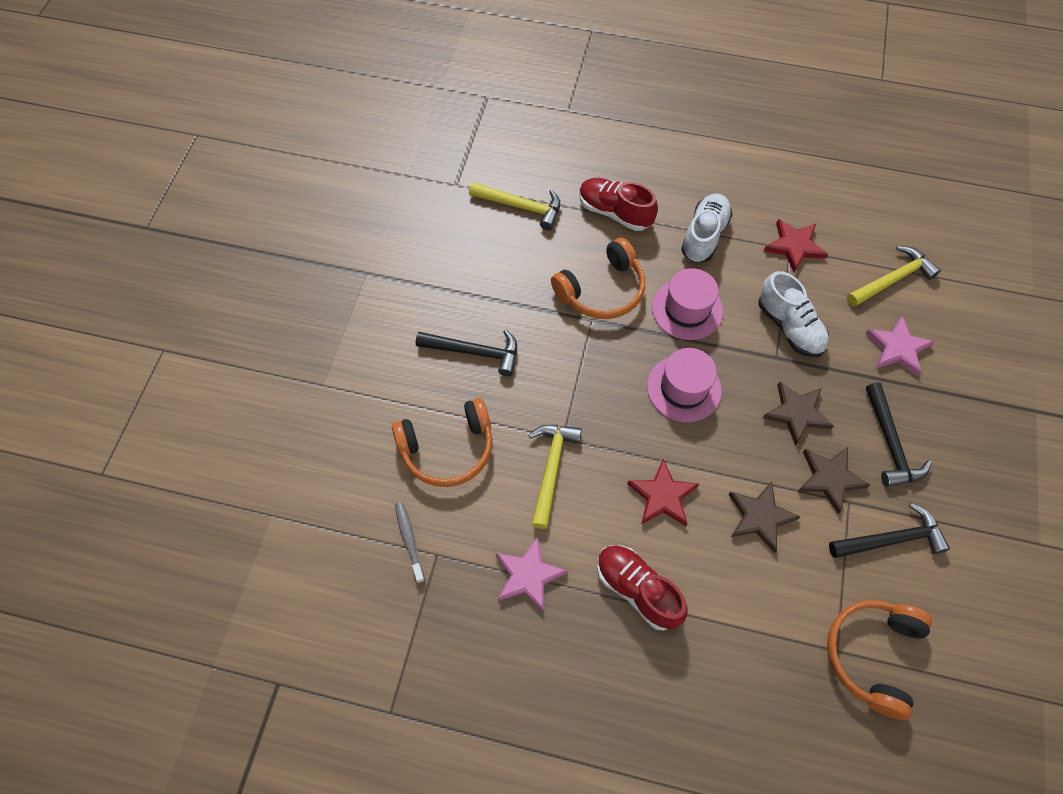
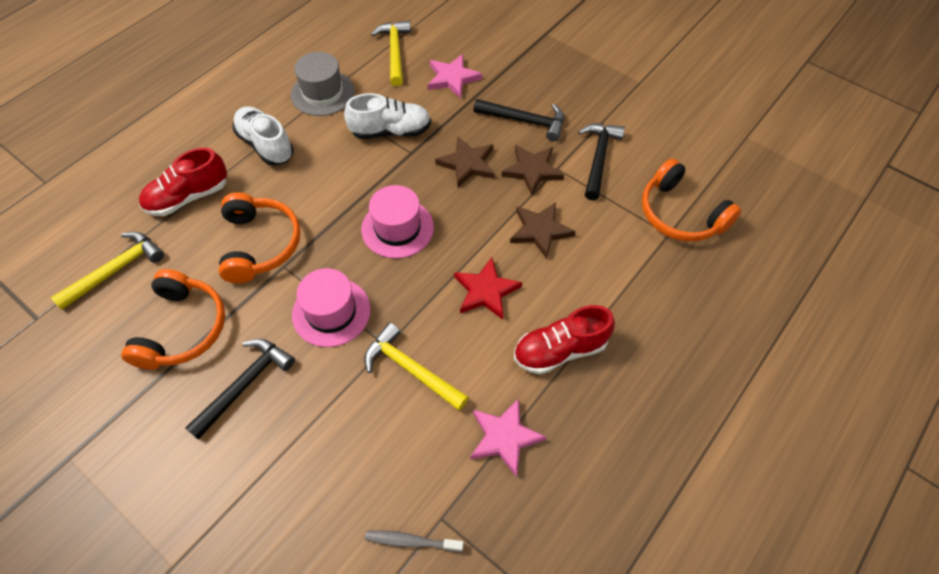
camera: 65 degrees left, 5 degrees down
orange headphones [392,398,493,487] -> orange headphones moved to [121,269,225,370]
pink hat [652,268,723,340] -> pink hat moved to [292,268,371,347]
red star [764,219,828,273] -> grey hat [291,52,354,116]

